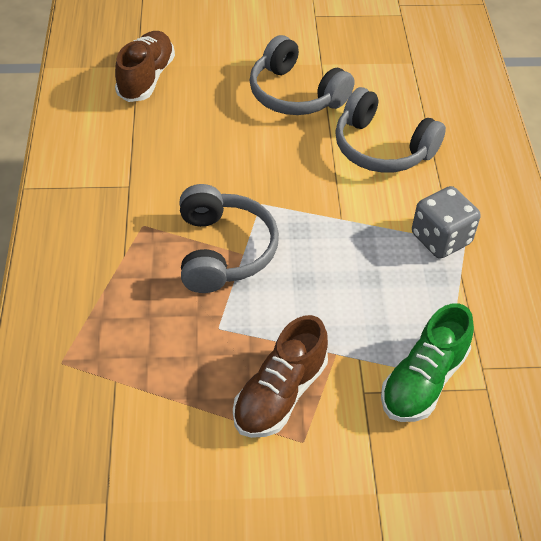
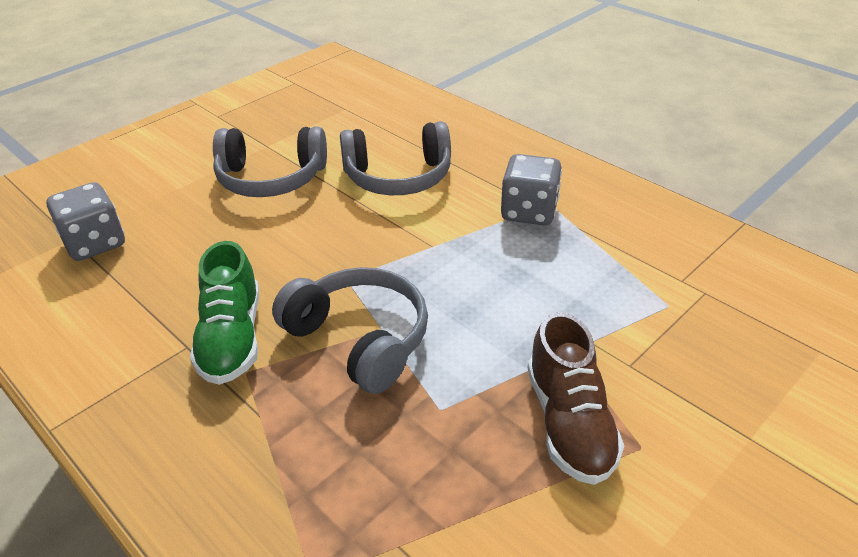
camera: 40 degrees left, 10 degrees down
brown shoe [115,31,175,102] -> grey dice [47,182,125,261]
green shoe [381,303,474,422] -> green shoe moved to [190,241,259,385]

